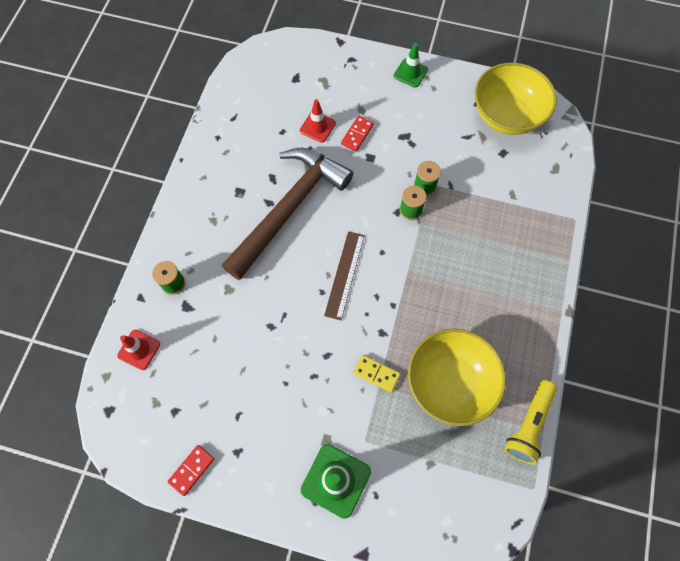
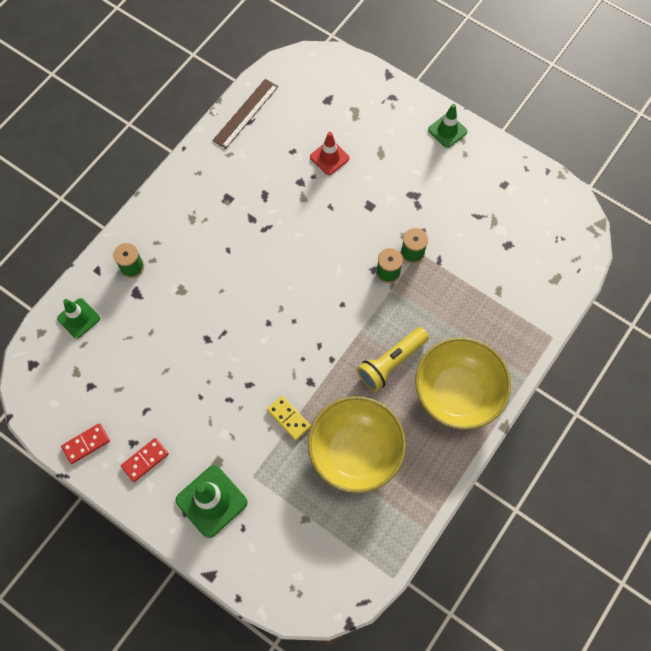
camera: 20 degrees right, 0 degrees up
red traffic cone [117,330,160,370] -> green traffic cone [57,298,100,339]
brown hammer [222,148,353,280] -> none
brown ruler [324,231,365,320] -> brown ruler moved to [213,79,278,149]
red domino [341,116,374,151] -> red domino moved to [121,438,169,482]
yellow bowl [475,63,557,135] -> yellow bowl moved to [415,337,511,430]
yellow flashlight [505,380,557,465] -> yellow flashlight moved to [357,327,429,392]

